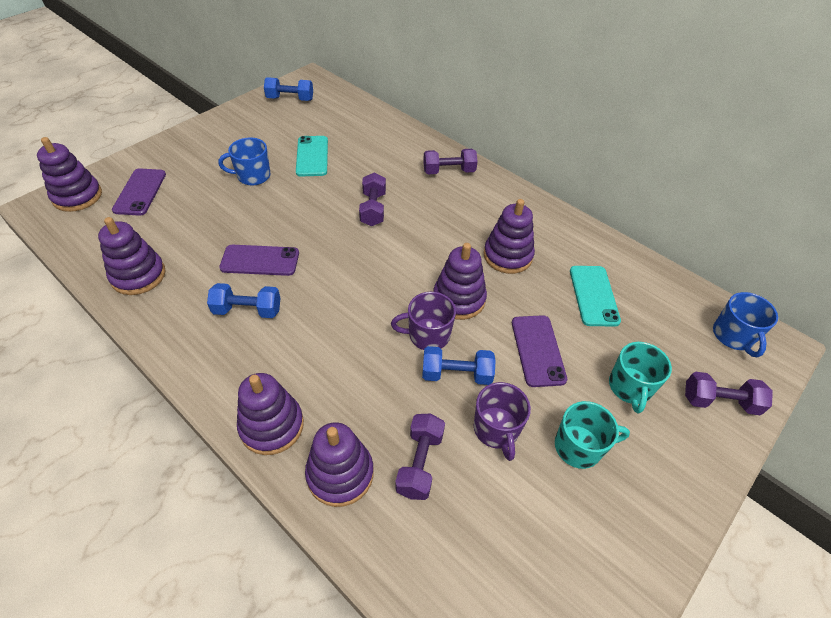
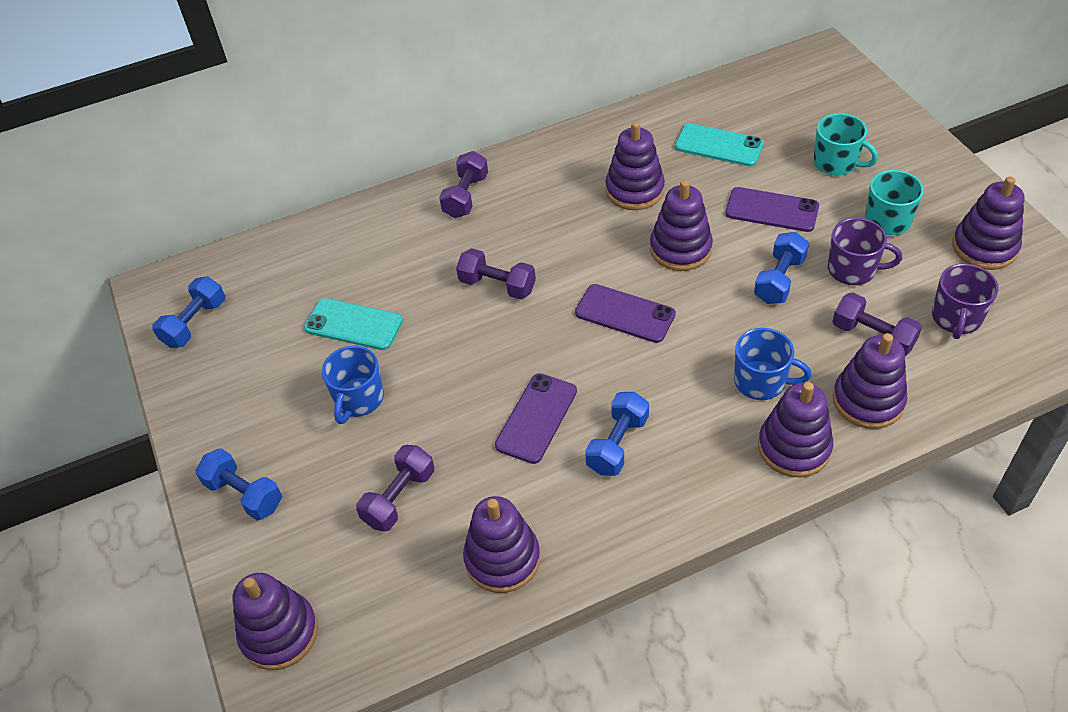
camera: 60 degrees left, 0 degrees up
purple phone [112,168,166,216] -> purple phone moved to [575,284,676,343]
purple mug [391,292,456,350] -> purple mug moved to [932,264,999,339]
purple dumbbell [685,372,773,415] -> purple dumbbell moved to [356,445,434,532]
blue mug [713,292,778,357] -> blue mug moved to [734,328,812,400]
none -> blue dumbbell [196,448,282,520]
none -> purple stacking toy [952,176,1024,270]

